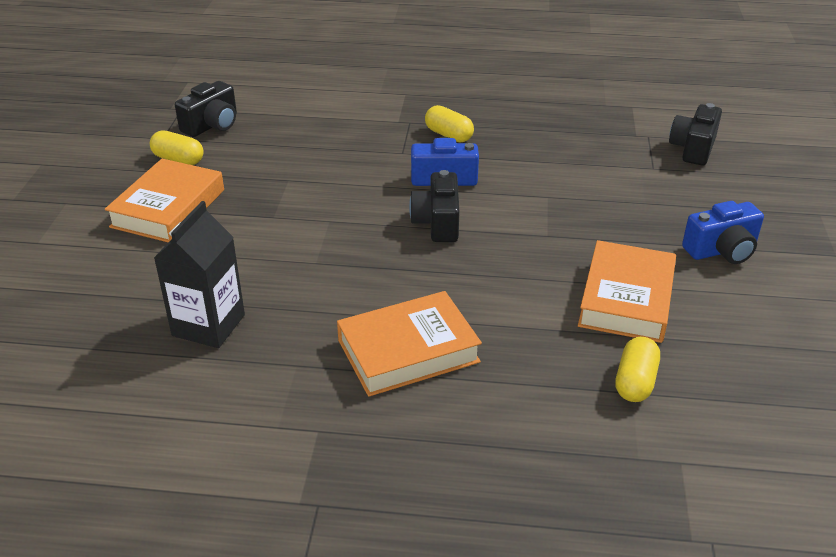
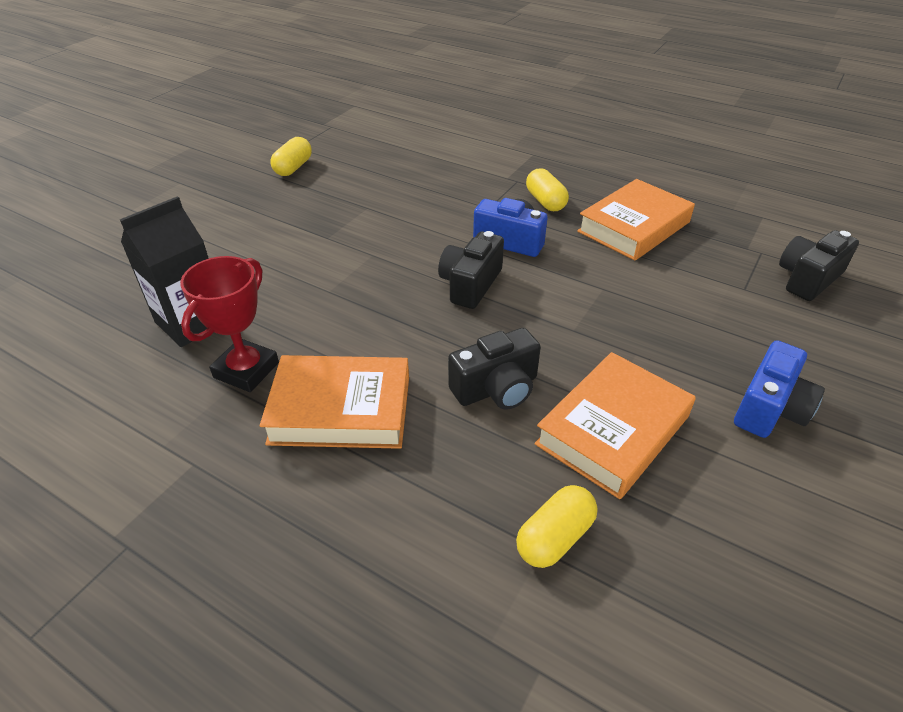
camera: 25 degrees right, 5 degrees up
orange book [105,159,224,242] -> orange book moved to [577,179,695,260]
yellow capsule [150,131,204,165] -> yellow capsule turned 60 degrees clockwise [270,137,312,176]
black camera [175,81,237,137] -> black camera moved to [448,328,541,410]
blue camera [682,201,764,264] -> blue camera turned 60 degrees counterclockwise [734,340,825,438]
none -> red trophy [180,256,279,392]

